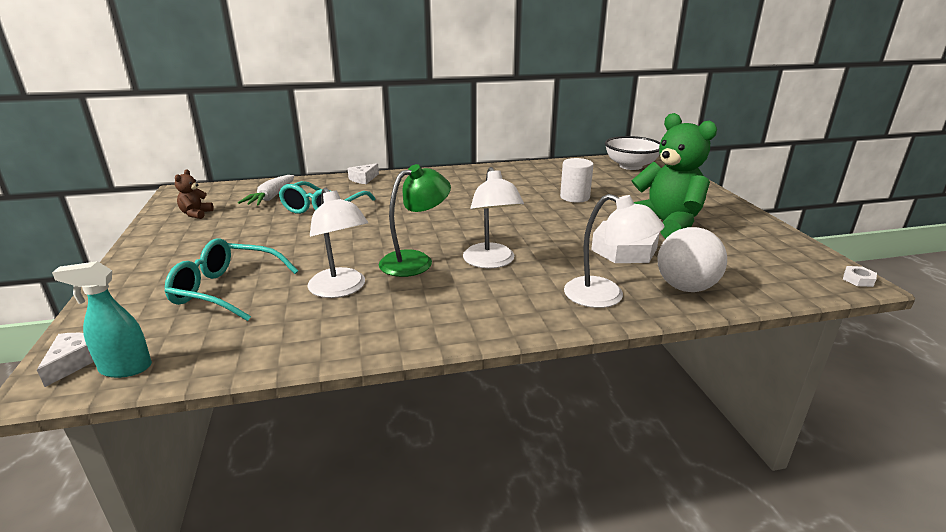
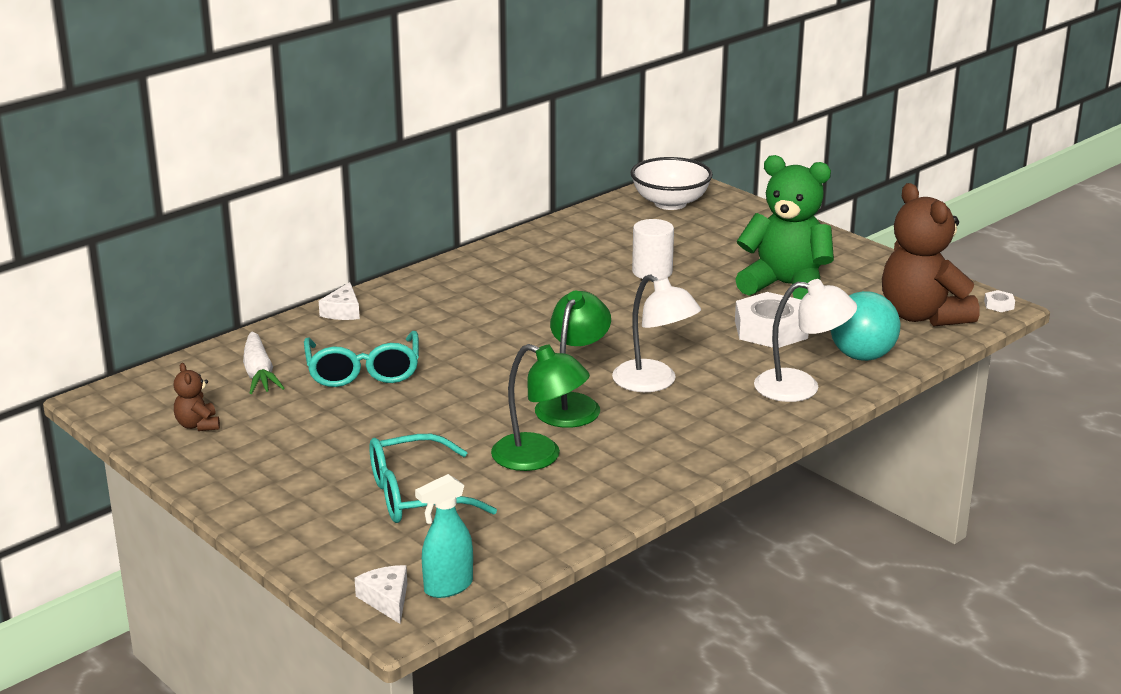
camera: 30 degrees left, 0 degrees up
white lamp [307,187,368,298] -> green lamp [491,344,590,471]
white ball [657,227,727,292] -> turquoise ball [830,291,900,361]
none -> brown teddy bear [882,183,980,327]

